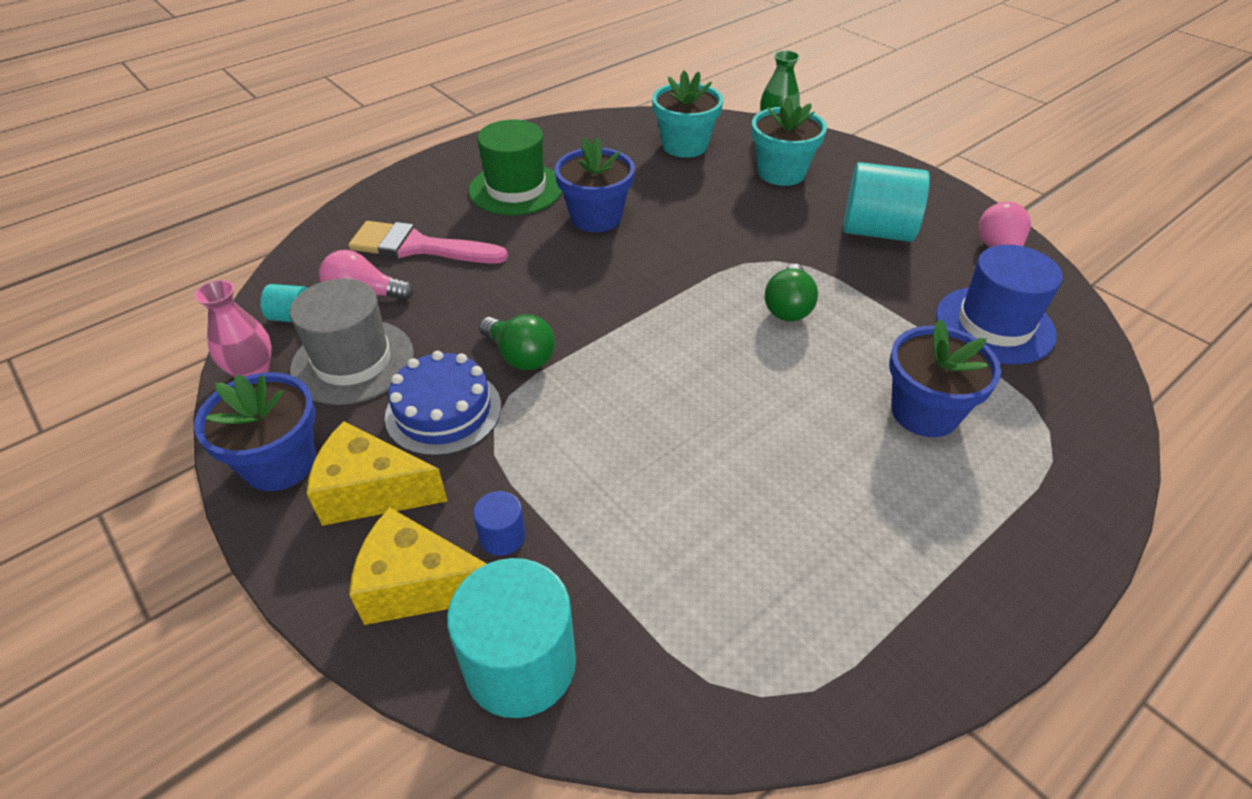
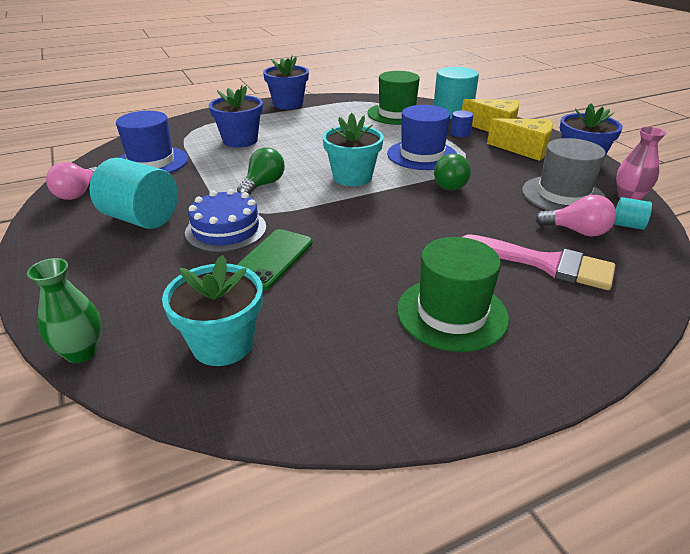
camera: 165 degrees left, 10 degrees down
blue cake [385,351,501,456] -> blue cake moved to [185,189,266,252]
green light bulb [479,314,555,370] -> green light bulb turned 135 degrees counterclockwise [434,153,471,190]
blue flower pot [555,138,635,232] -> blue flower pot moved to [263,56,309,109]
turquoise flower pot [752,96,827,186] -> turquoise flower pot moved to [322,113,384,186]
none -> green phone [237,229,313,290]
none -> green hat [367,71,420,125]
none -> blue hat [387,105,457,170]

